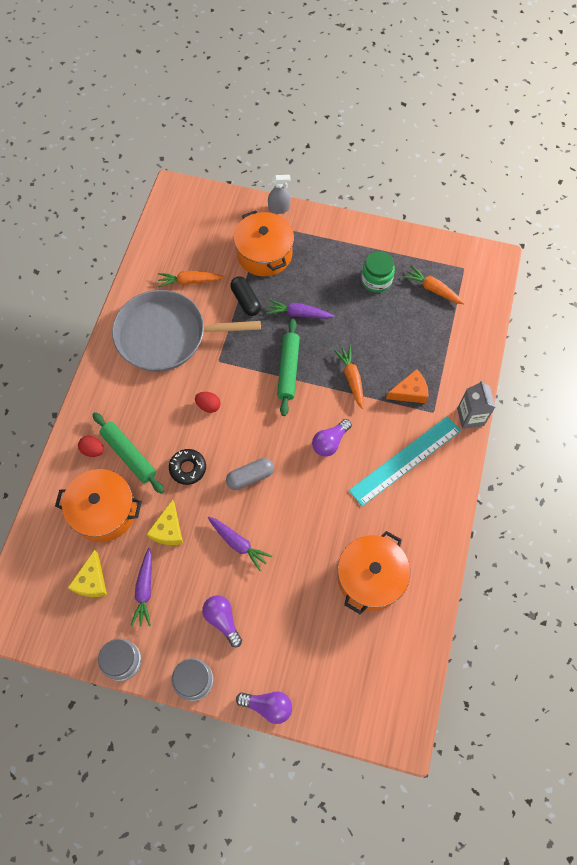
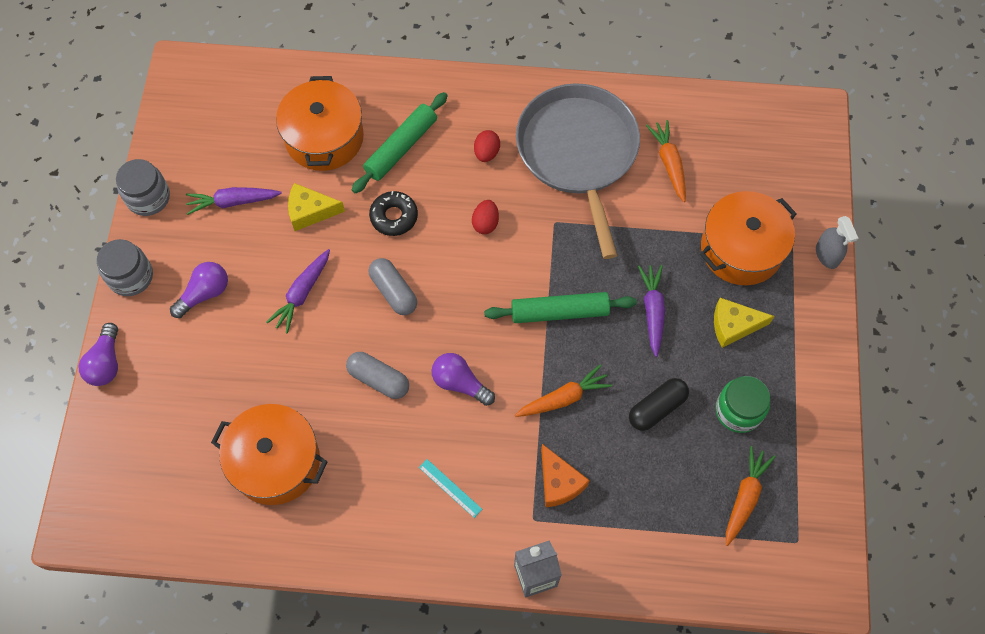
camera: 80 degrees right, 0 degrees up
yellow cheese [68,550,107,597] -> yellow cheese moved to [714,298,774,348]
red egg [78,436,104,457] -> red egg moved to [474,130,500,162]
black capsule [230,276,261,316] -> black capsule moved to [629,378,689,431]
turquoise ruler [349,416,461,506] -> turquoise ruler [419,459,482,518], size x0.41
none -> grey capsule [346,352,409,399]

